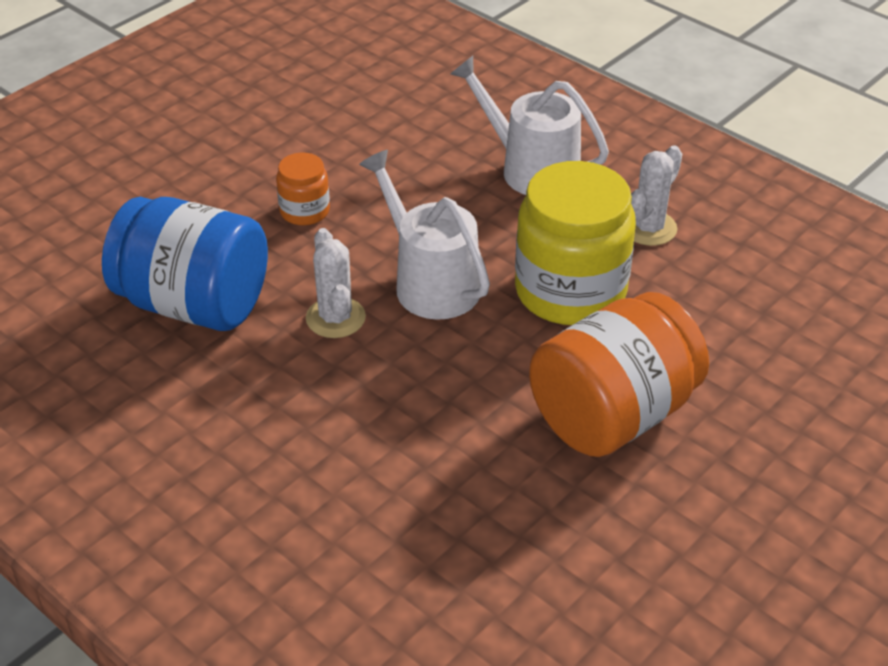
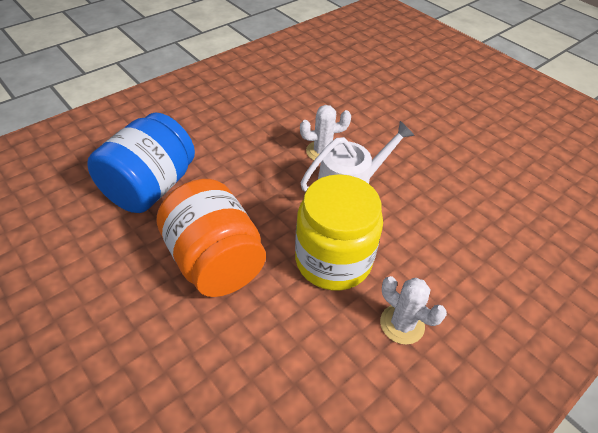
camera: 95 degrees right, 5 degrees up
blue jar [102,197,268,331] -> blue jar moved to [87,112,195,213]
orange jar [276,153,330,225] -> none
white watering can [450,56,609,195] -> none

